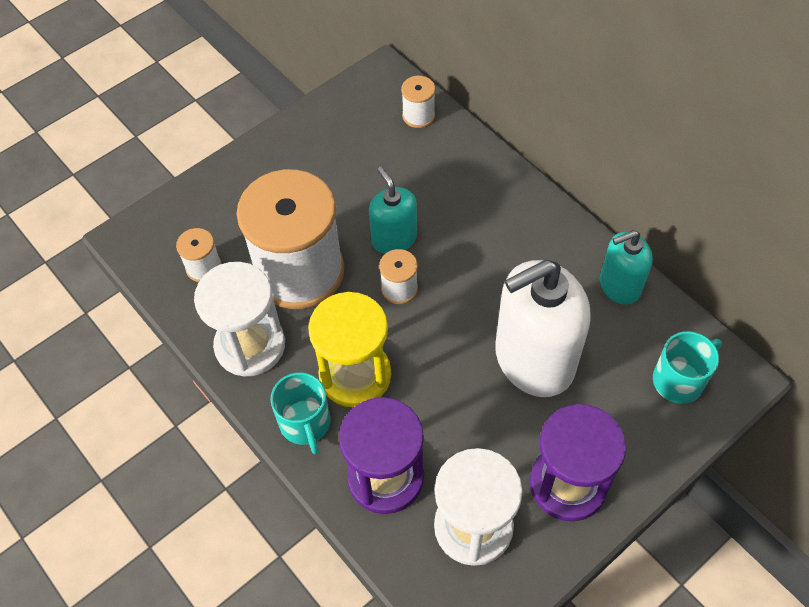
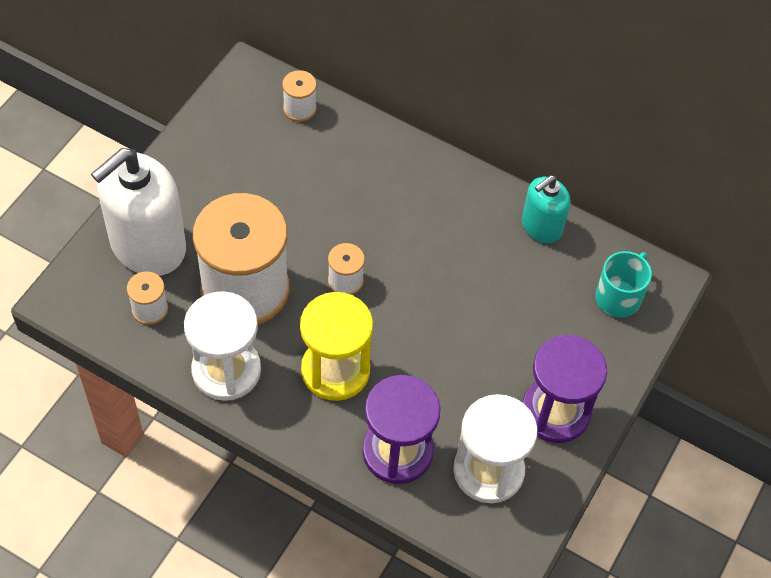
camera: 25 degrees left, 0 degrees up
turquoise mug [271,372,331,454] -> none
turquoise soap dispenser [369,166,417,254] -> none
white soap dispenser [495,260,591,397] -> white soap dispenser moved to [91,148,186,276]

